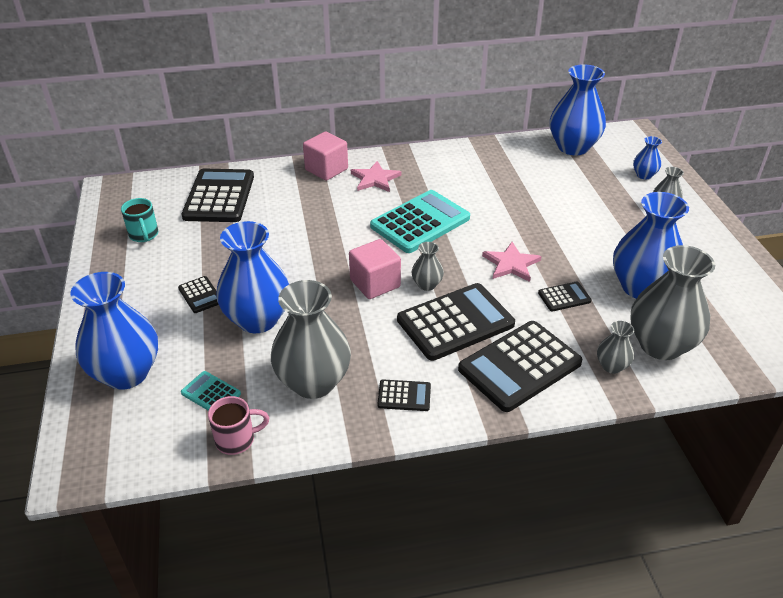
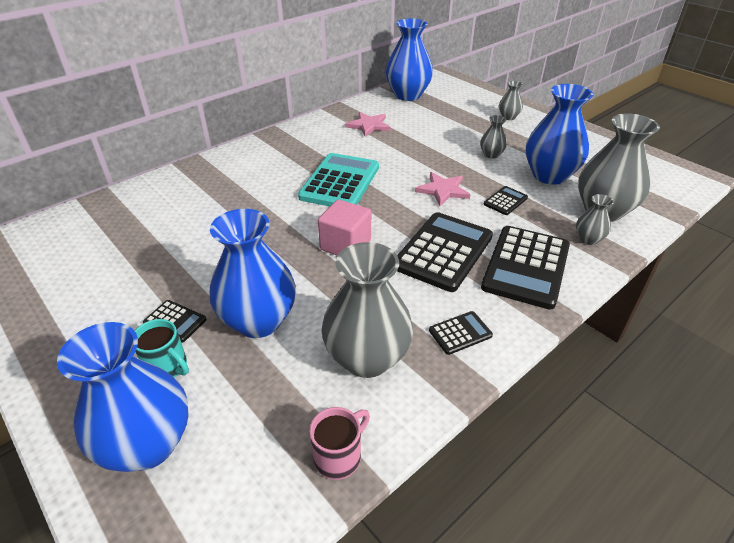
camera: 30 degrees left, 0 degrees up
turquoise mug [121,198,158,242] -> turquoise mug moved to [135,319,189,378]
black calculator [181,169,254,222] -> none
turquoise calculator [181,371,241,411] -> none
pink cube [303,131,348,181] -> none
pink star [351,161,401,192] -> pink star moved to [345,112,391,137]
grey vase [412,242,444,291] -> grey vase moved to [480,115,507,159]
blue vase [633,136,662,179] -> none

